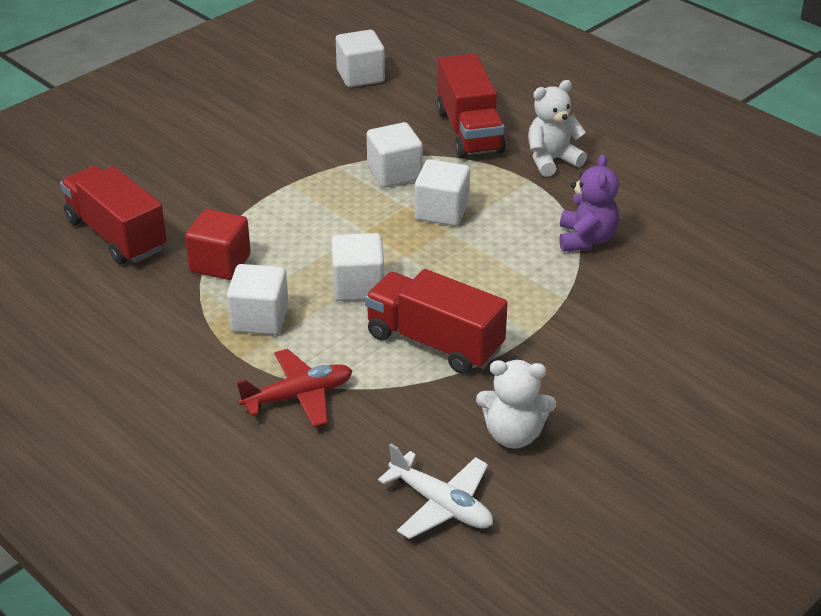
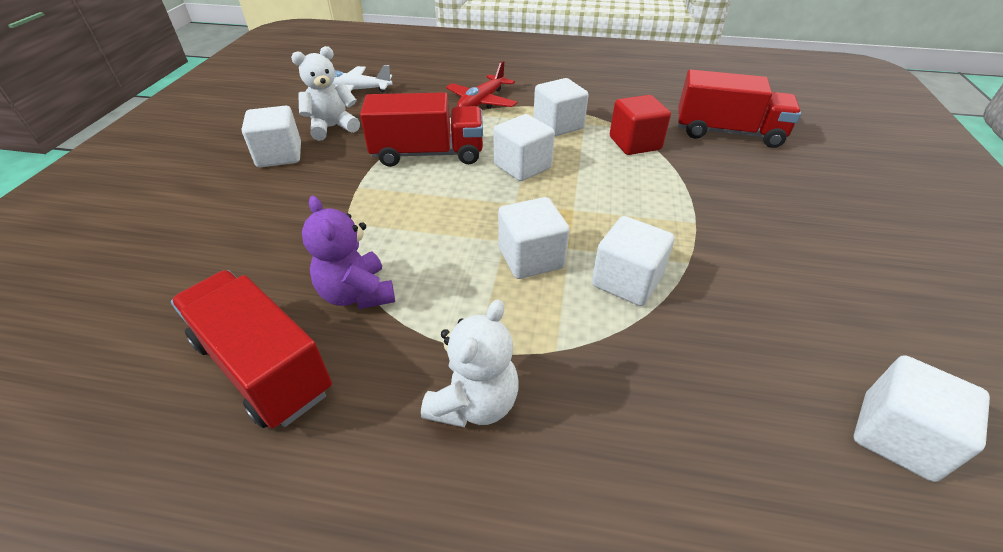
camera: 145 degrees right, 5 degrees up
red truck [437,54,506,158] -> red truck moved to [171,270,332,428]
none -> white cube [242,106,301,167]

